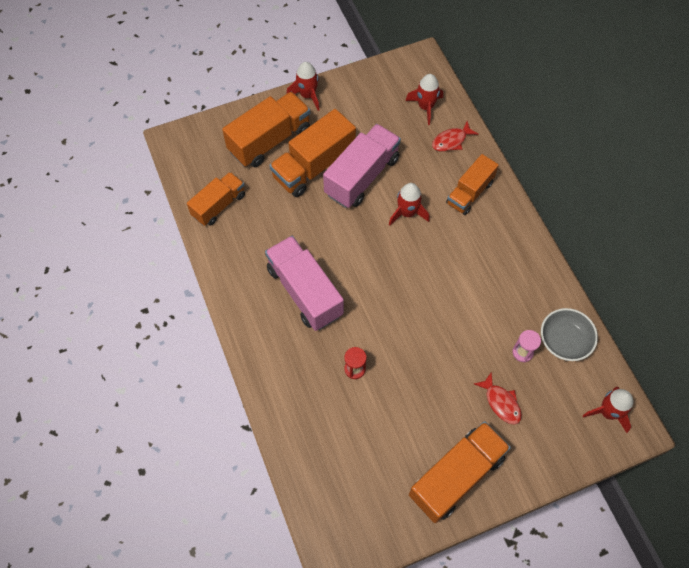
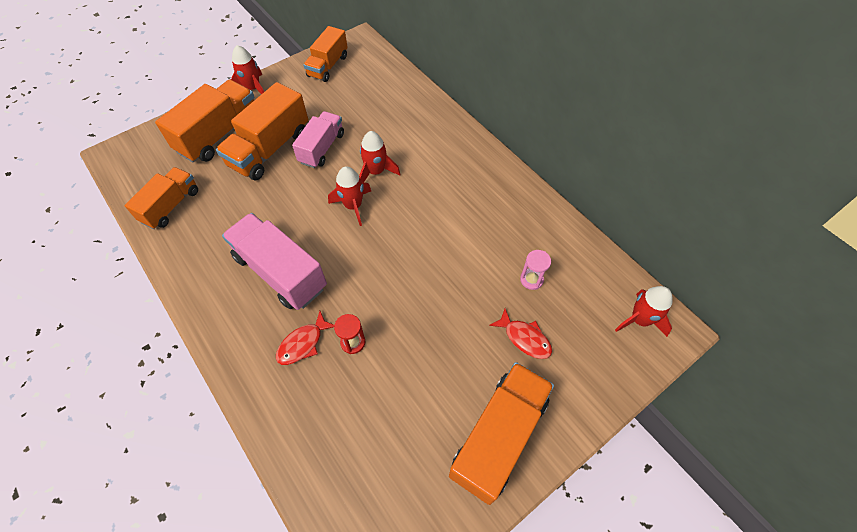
camera: 15 degrees left, 5 degrees down
pink truck [323,124,401,208] -> pink truck [292,111,344,168], size x0.65
red rocket [405,74,443,125] -> red rocket moved to [328,166,371,226]
red fish [432,121,478,152] -> red fish moved to [276,311,334,365]
orange truck [446,154,499,215] -> orange truck moved to [303,26,348,82]
grey bowl [541,308,598,361] -> none

